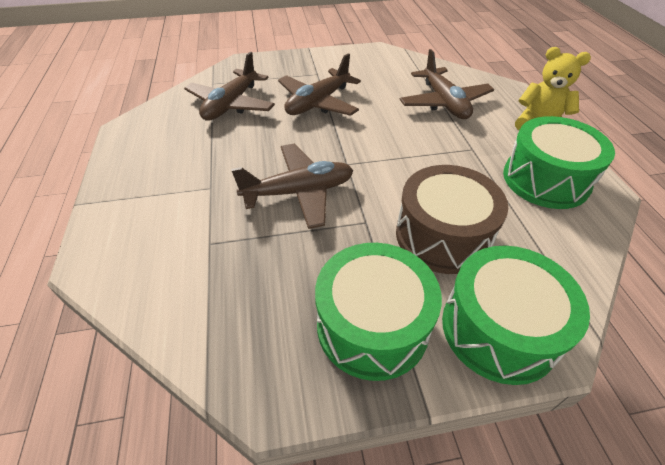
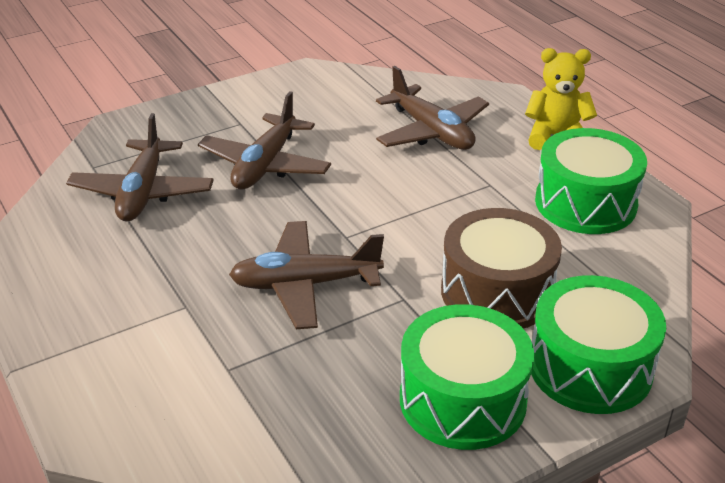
camera: 20 degrees left, 10 degrees down
brown plane [231,144,354,229] -> brown plane turned 150 degrees counterclockwise [229,221,384,329]

